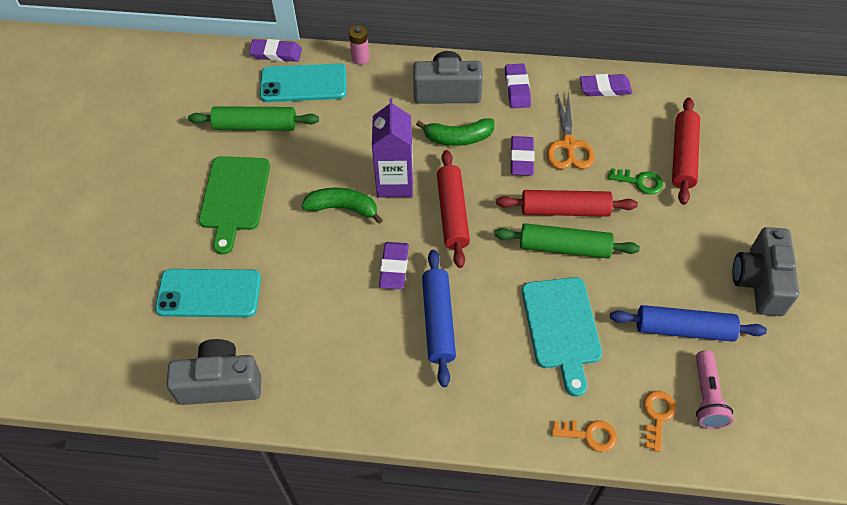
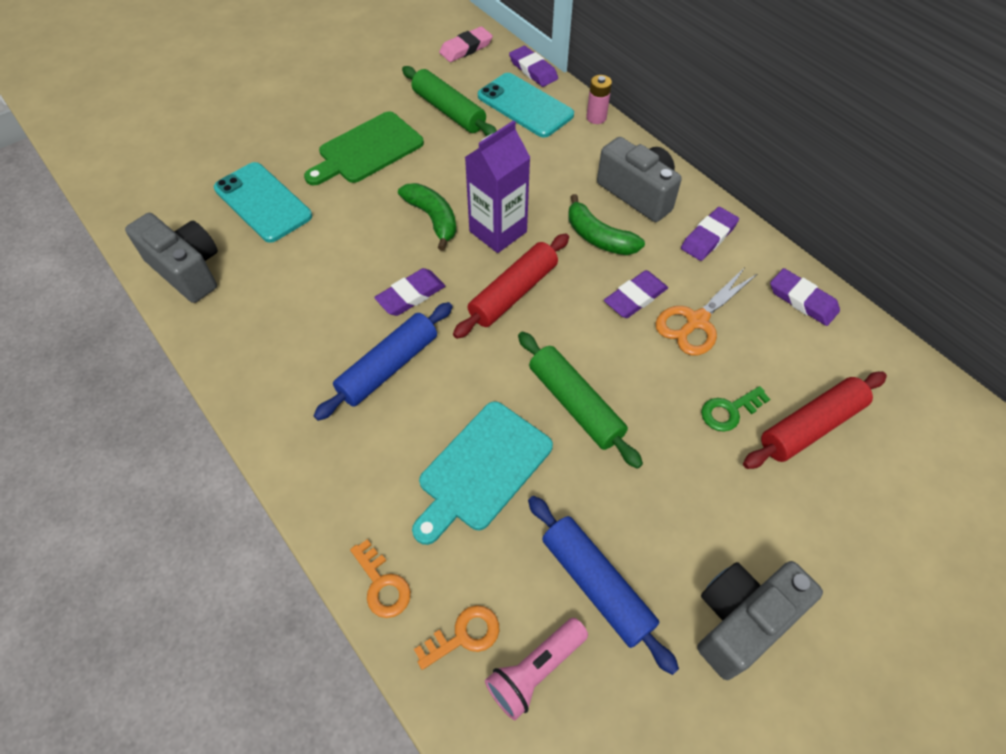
camera: 45 degrees right, 0 degrees up
red rolling pin [496,190,638,217] -> none
green key [608,168,663,194] -> green key turned 90 degrees clockwise [701,386,770,432]
none -> pink eraser [439,26,493,62]

